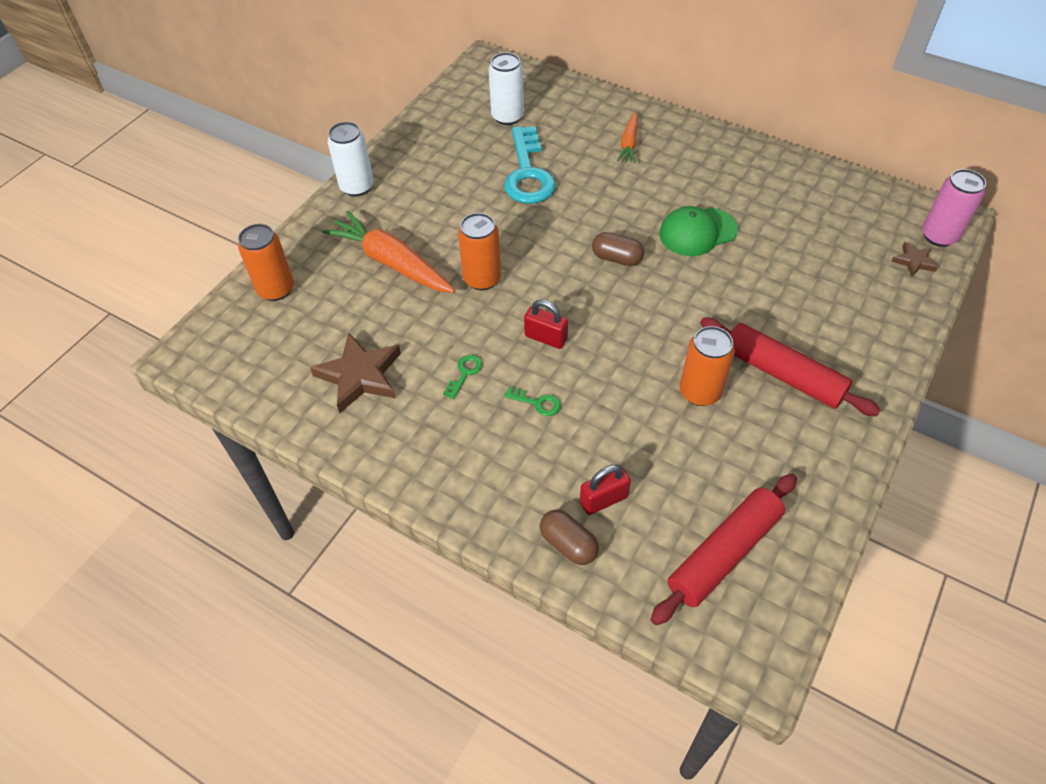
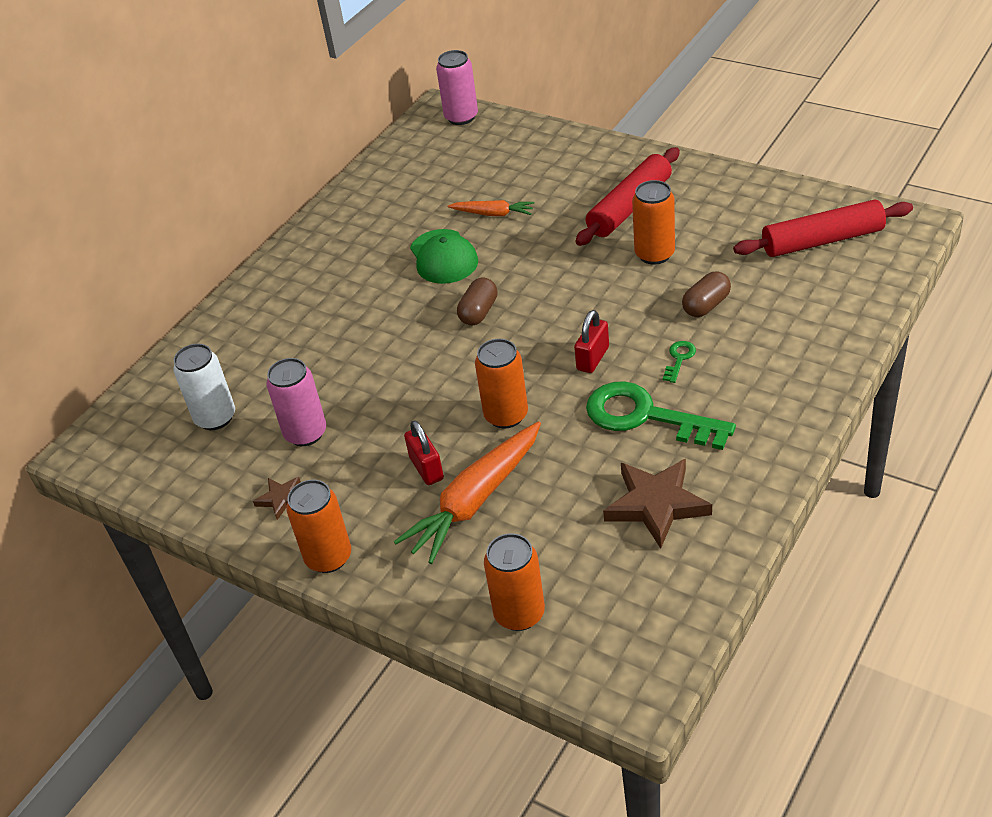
camera: 85 degrees left, 10 degrees down
white can [328,122,374,197] -> orange can [286,480,351,573]
green key [443,355,482,399] -> green key [586,381,736,450], size x2.43
turquoise key [504,126,556,204] -> none
brown capsule [540,510,599,565] -> brown capsule moved to [682,271,731,317]
red padlock [580,465,631,515] -> red padlock moved to [404,420,444,485]
orange carrot [617,112,638,163] -> orange carrot moved to [447,200,535,216]
red rolling pin [651,474,797,625] -> red rolling pin turned 60 degrees counterclockwise [733,200,913,257]
brown star [891,242,938,277] -> brown star moved to [253,477,301,520]
none -> pink can [266,358,326,446]

